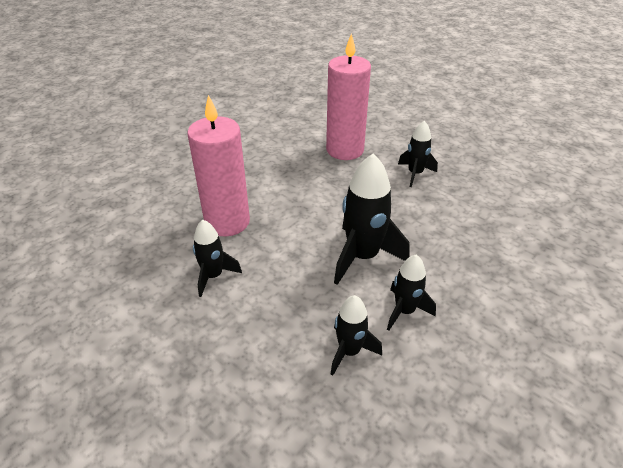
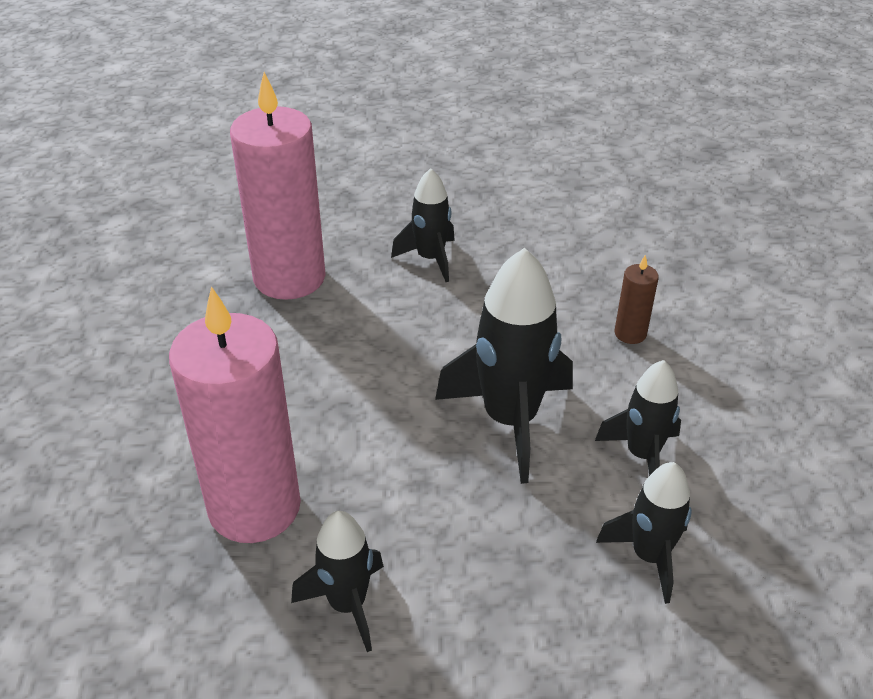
camera: 45 degrees left, 0 degrees up
none -> brown candle [615,255,659,344]

